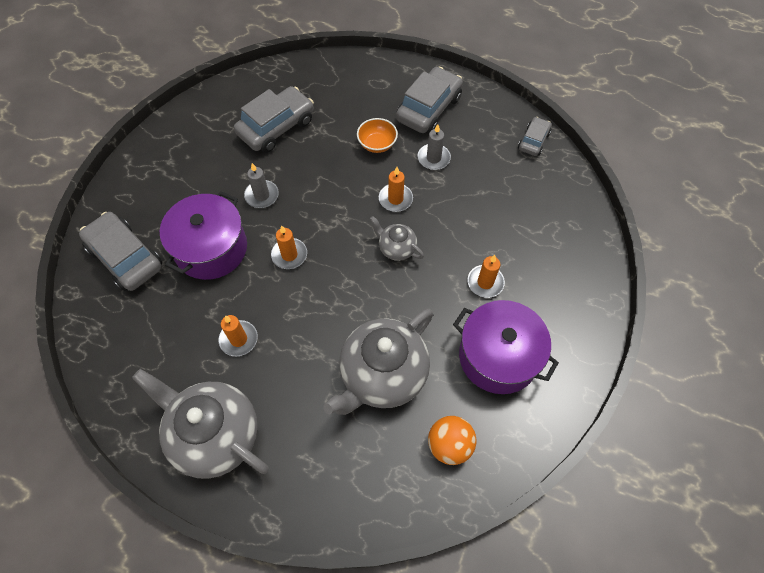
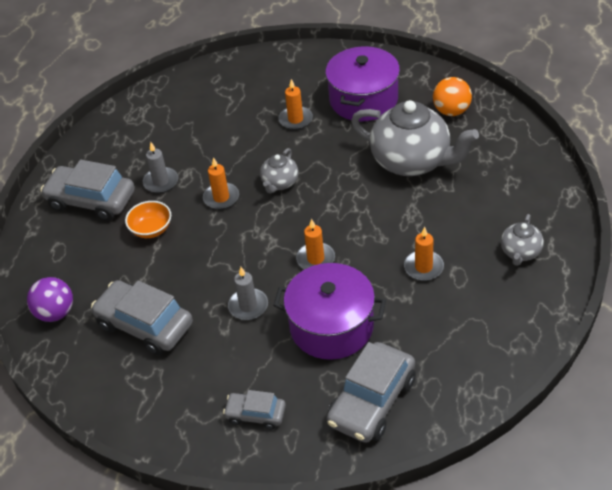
camera: 100 degrees left, 15 degrees down
grey teapot [132,369,269,479] -> grey teapot [501,214,544,266], size x0.48
grey car [518,117,552,156] -> grey car moved to [223,390,286,430]
none -> purple ball [27,277,73,322]

